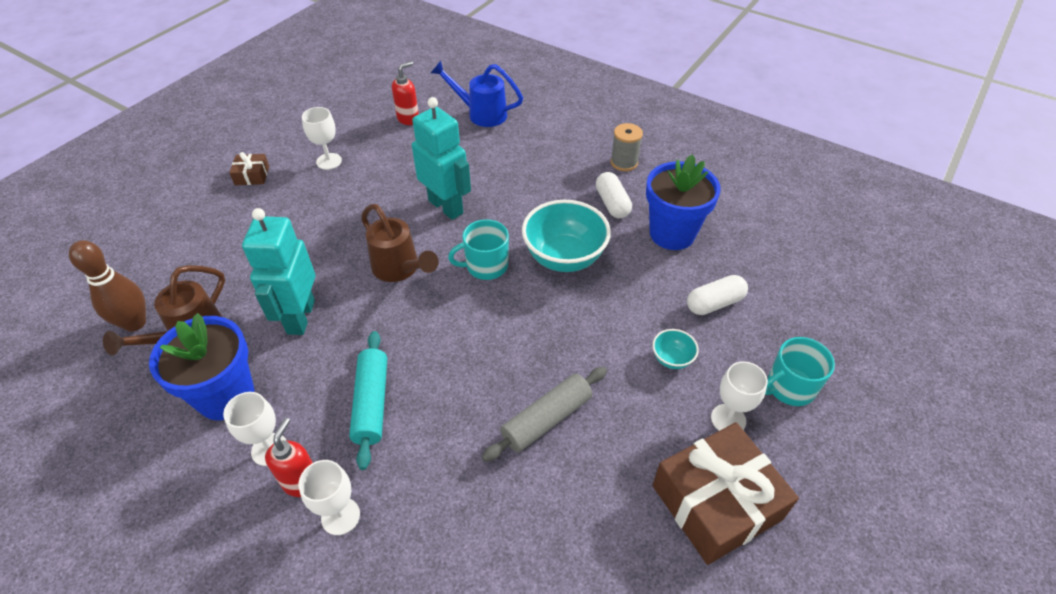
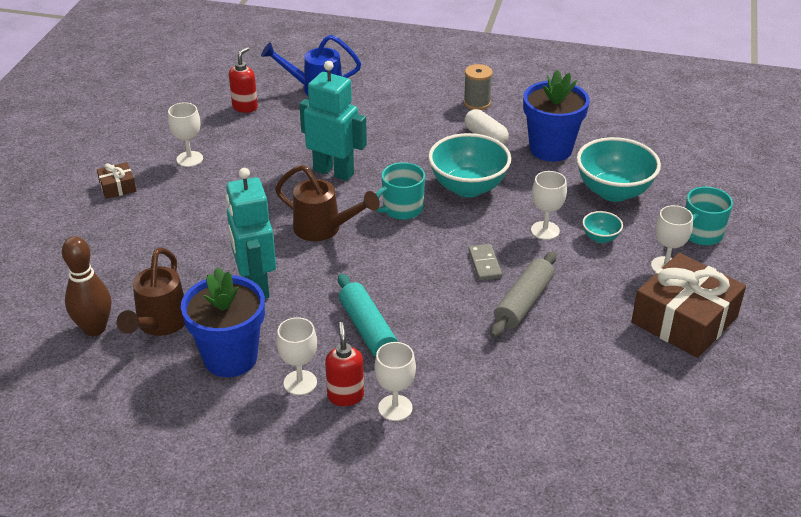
camera: 20 degrees left, 10 degrees down
white capsule [687,275,748,315] -> turquoise bowl [577,137,661,202]
none -> grey domino [469,244,502,280]
none -> white goblet [531,171,567,240]

